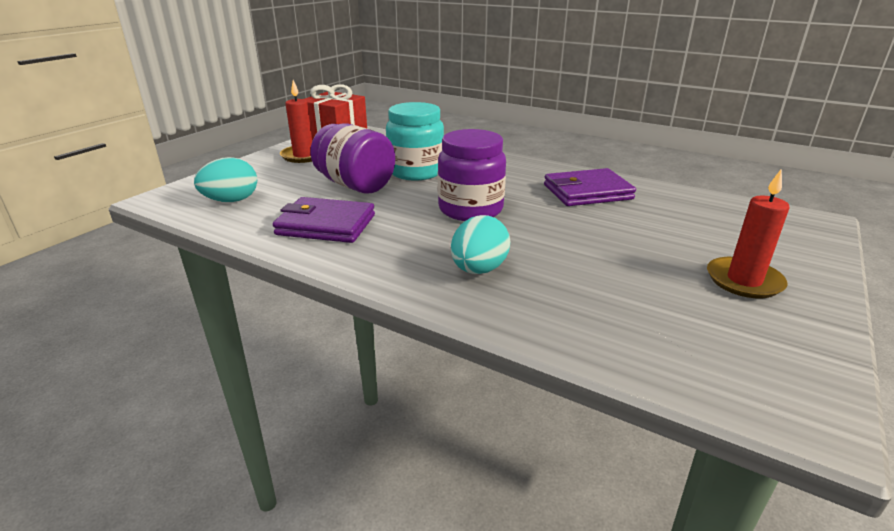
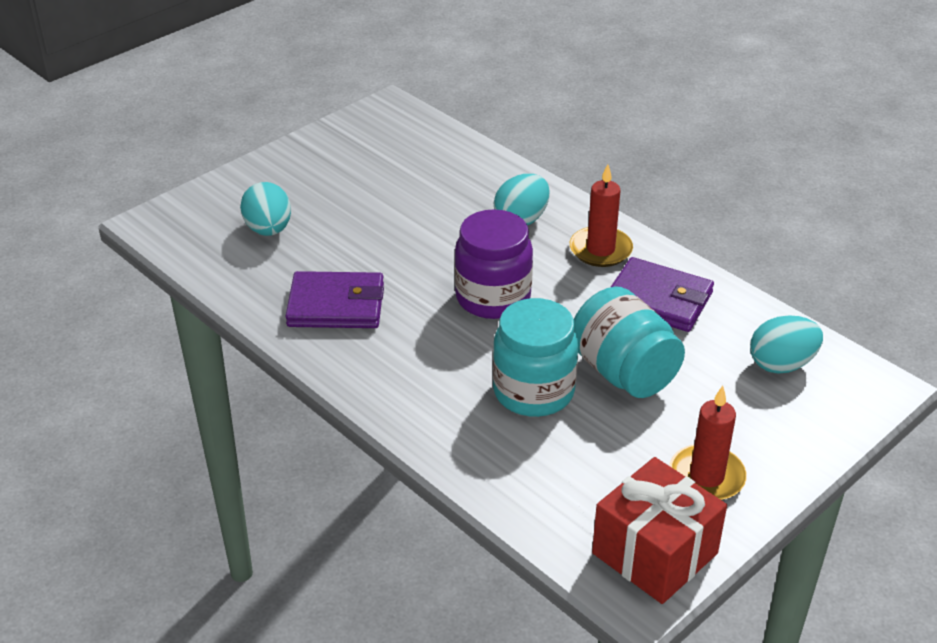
camera: 165 degrees left, 10 degrees up
purple jar [310,123,395,194] -> turquoise jar [574,286,685,398]
red candle [707,169,789,298] -> red candle moved to [570,164,633,267]
none -> turquoise egg [240,182,291,236]

